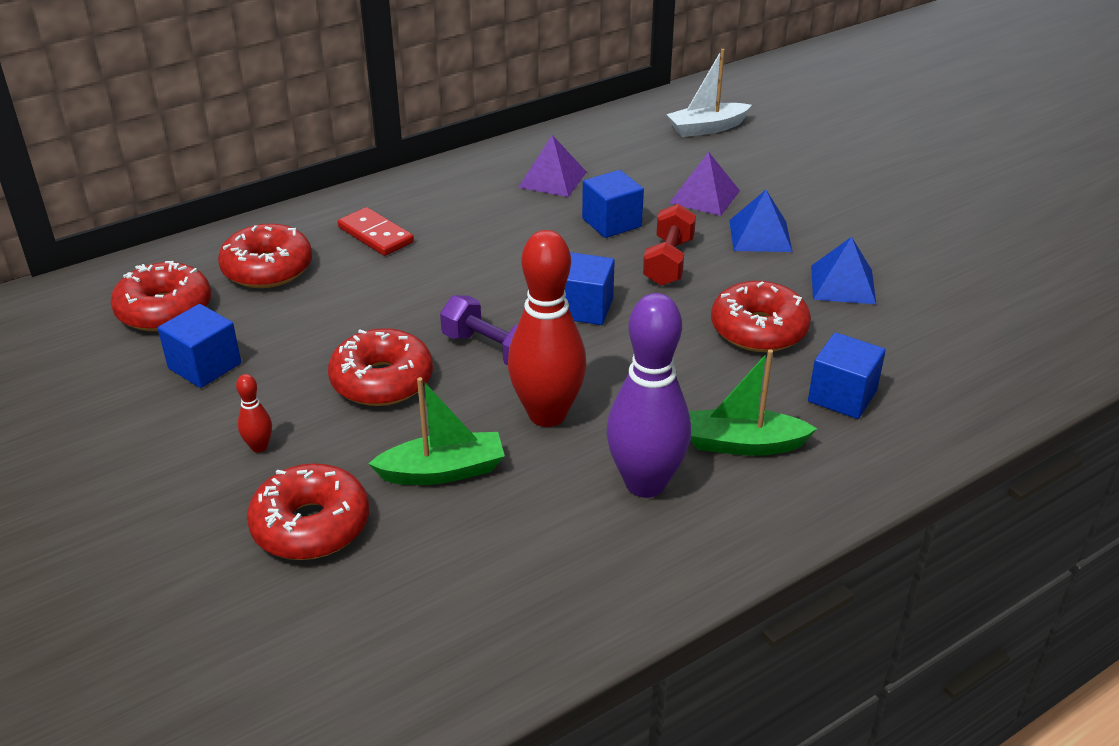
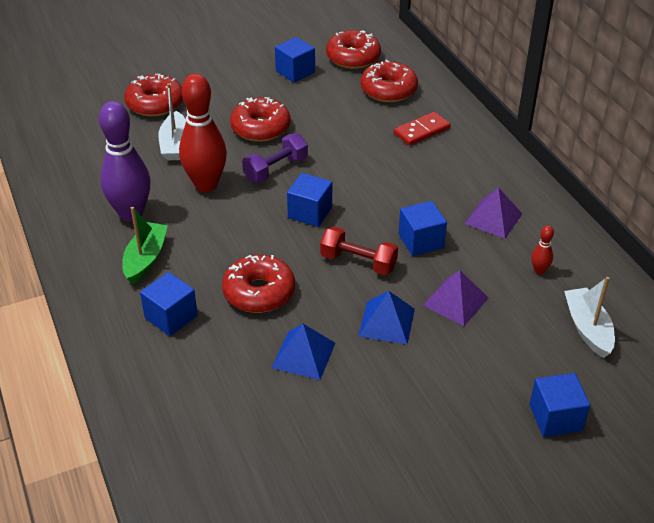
camera: 100 degrees right, 5 degrees up
red bowling pin [236,374,272,453] -> red bowling pin moved to [531,226,554,274]
green boat [368,377,505,485] -> white boat [158,84,186,160]
none -> blue cube [529,373,590,437]

